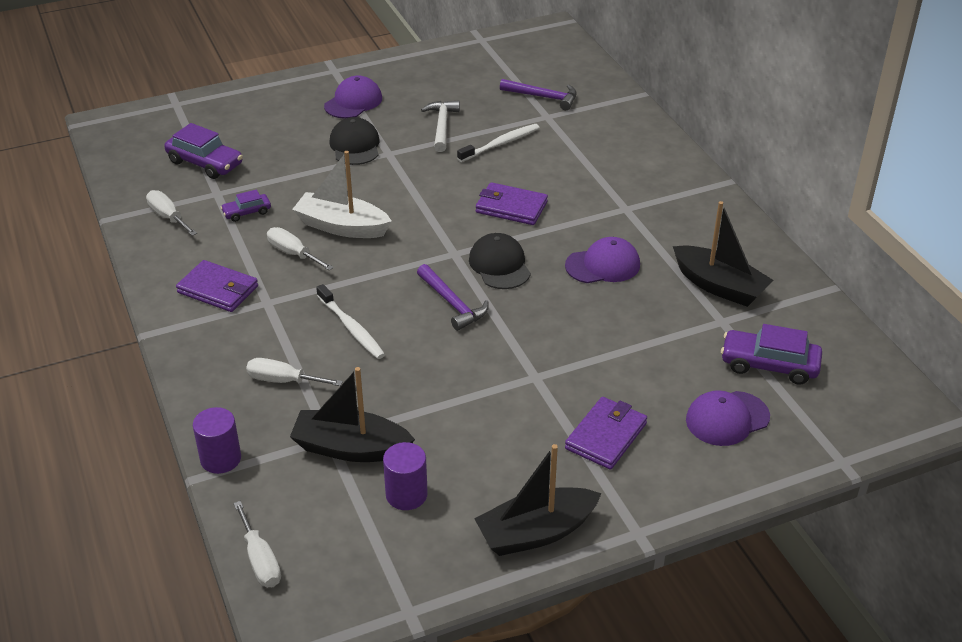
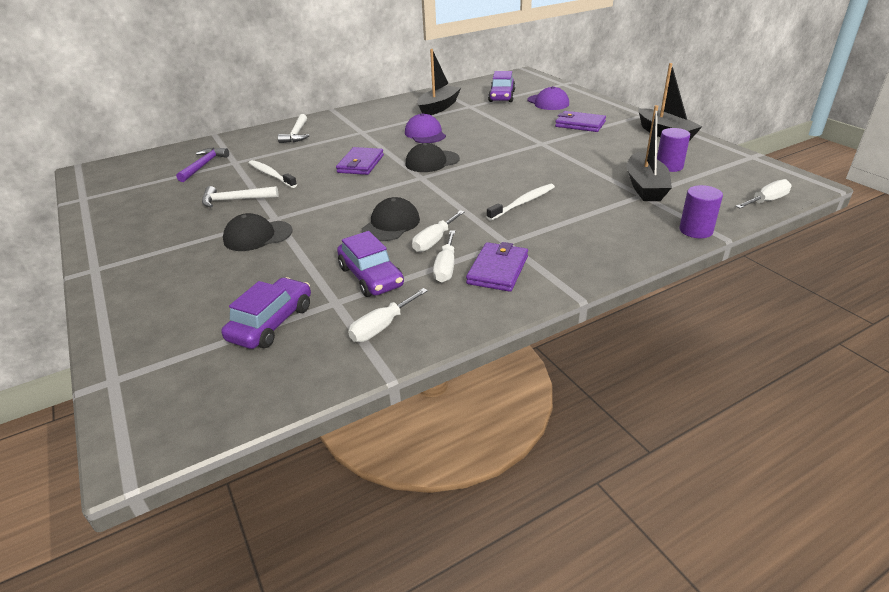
camera: 95 degrees left, 5 degrees down
purple car [221,189,271,222] -> purple car [337,231,404,297], size x1.77
white screwdriver [246,358,343,386] -> white screwdriver moved to [433,230,455,283]
white boat [292,151,392,238] -> black cap [362,197,420,241]
purple cap [324,75,382,119] -> none
purple hammer [417,264,489,331] -> none
none -> white hammer [278,114,310,143]

